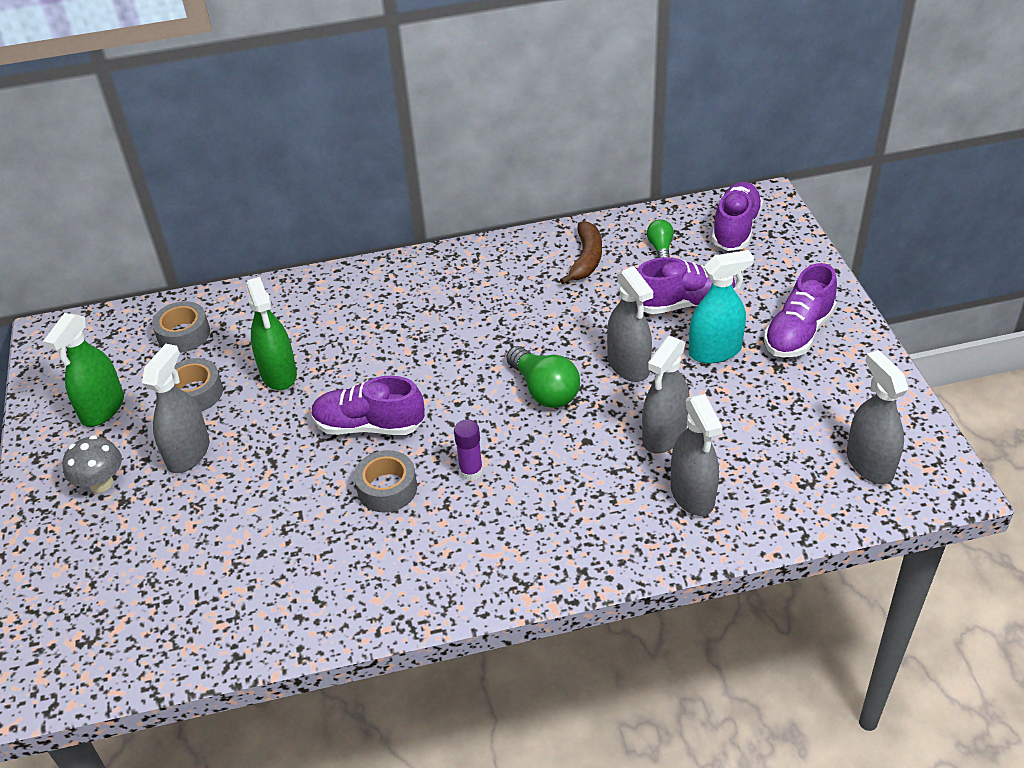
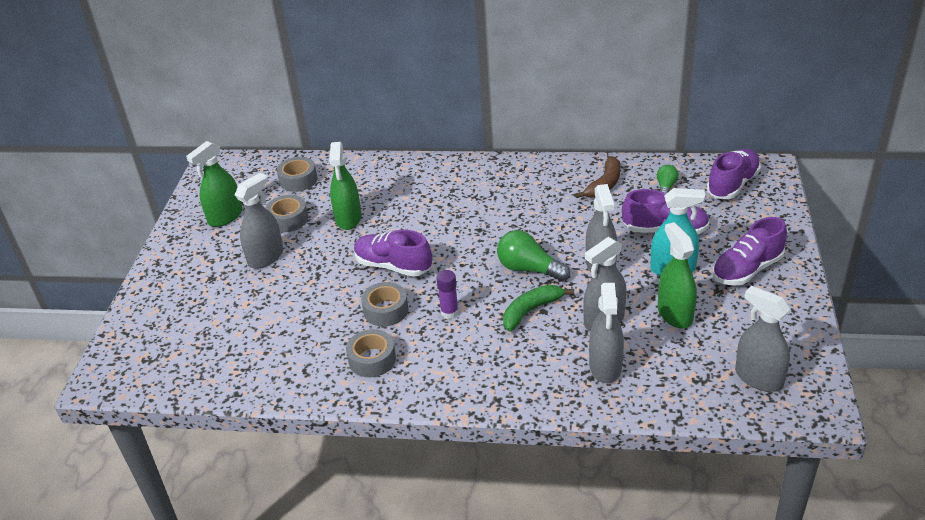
camera: 20 degrees right, 5 degrees down
grey mushroom [63,435,122,493] -> none
green light bulb [506,346,580,408] -> green light bulb turned 135 degrees clockwise [497,230,570,281]
grey spray bottle [847,350,908,484] -> grey spray bottle turned 45 degrees counterclockwise [735,286,790,392]
none -> grey tape [346,329,396,377]
none -> green banana [503,285,574,331]
none -> green spray bottle [658,222,697,328]

